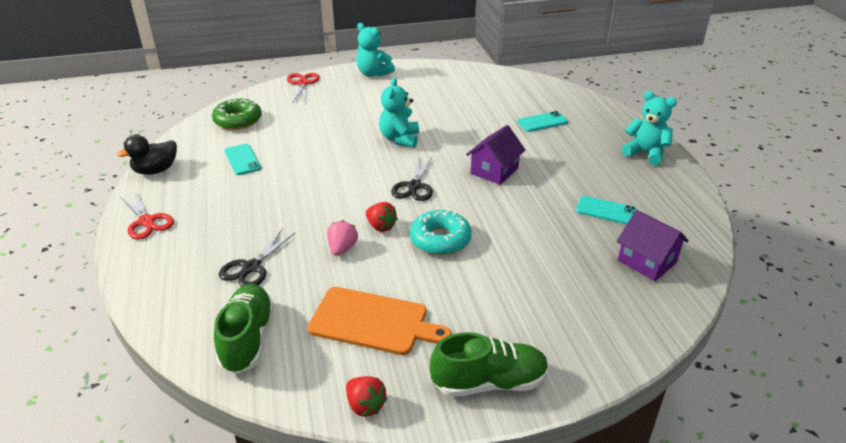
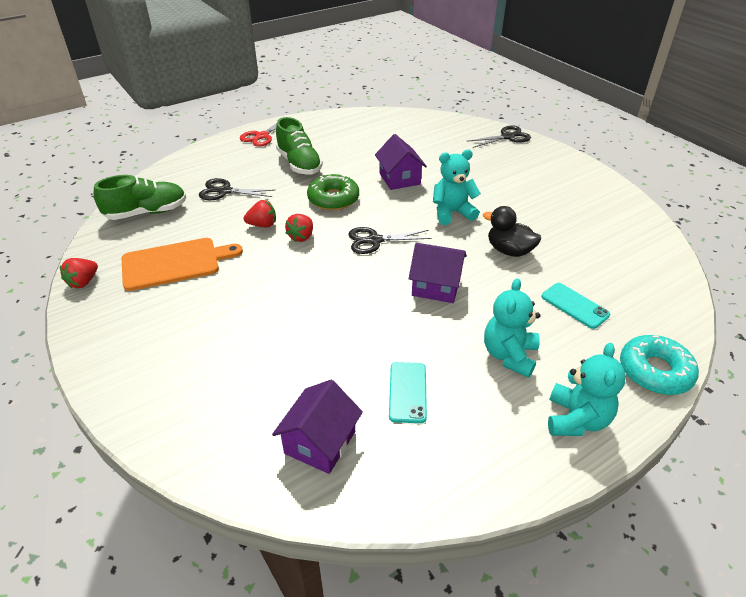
camera: 70 degrees right, 5 degrees up
black duck [117,135,177,175] -> black duck moved to [483,206,541,257]
green donut [212,99,262,130] -> green donut moved to [307,174,359,210]
turquoise phone [225,144,261,175] -> none
red scissors [287,73,320,103] -> black scissors [466,125,531,148]
orange cutting board [307,287,451,355] -> orange cutting board turned 105 degrees counterclockwise [122,238,243,291]
pink strawberry [327,220,358,256] -> red strawberry [244,200,276,227]
turquoise teddy bear [356,23,395,77] -> turquoise teddy bear moved to [484,278,541,378]
turquoise donut [410,210,472,255] -> turquoise donut moved to [620,335,699,395]
green shoe [430,332,549,397] -> green shoe moved to [276,117,323,175]
none -> purple house [375,134,427,190]

